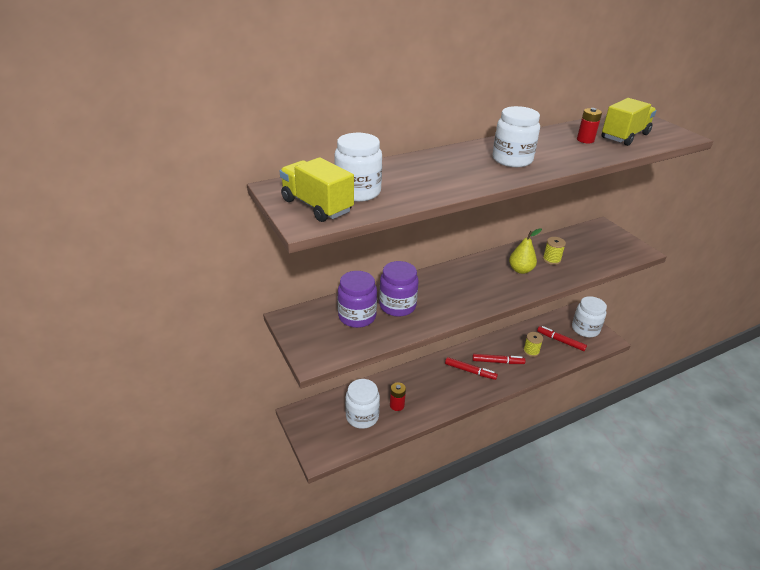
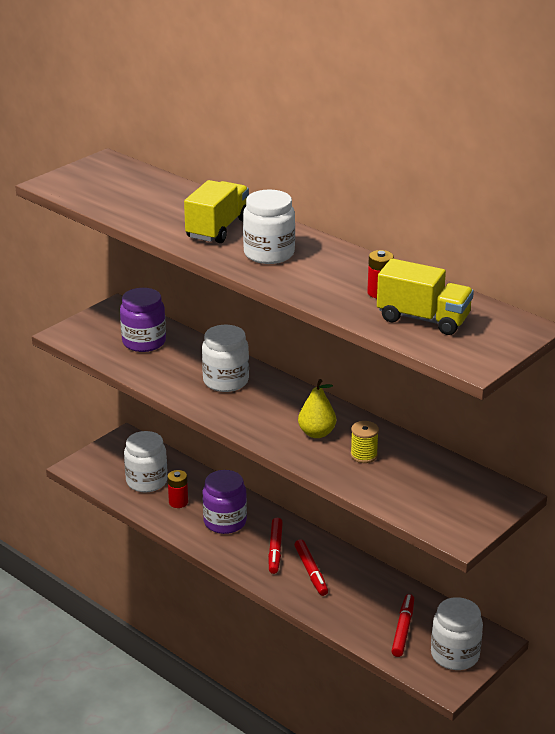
camera: 70 degrees right, 5 degrees down
yellow truck [280,157,354,222] -> yellow truck moved to [184,180,249,243]
white jar [334,133,382,202] -> white jar moved to [202,325,249,392]
purple jar [379,261,419,317] -> purple jar moved to [203,470,247,534]
yellow spool [523,332,543,357] -> none

